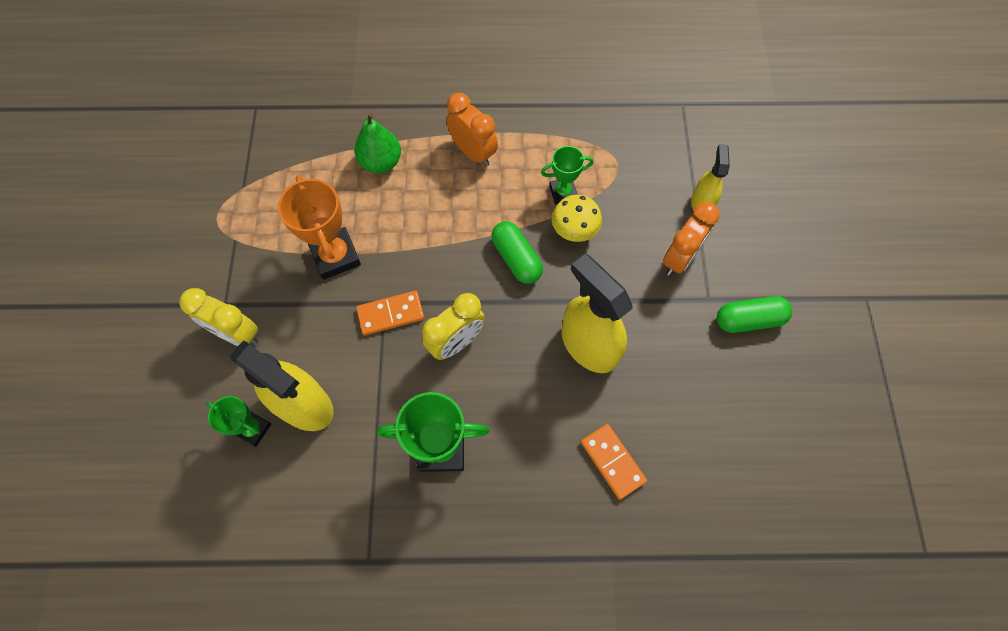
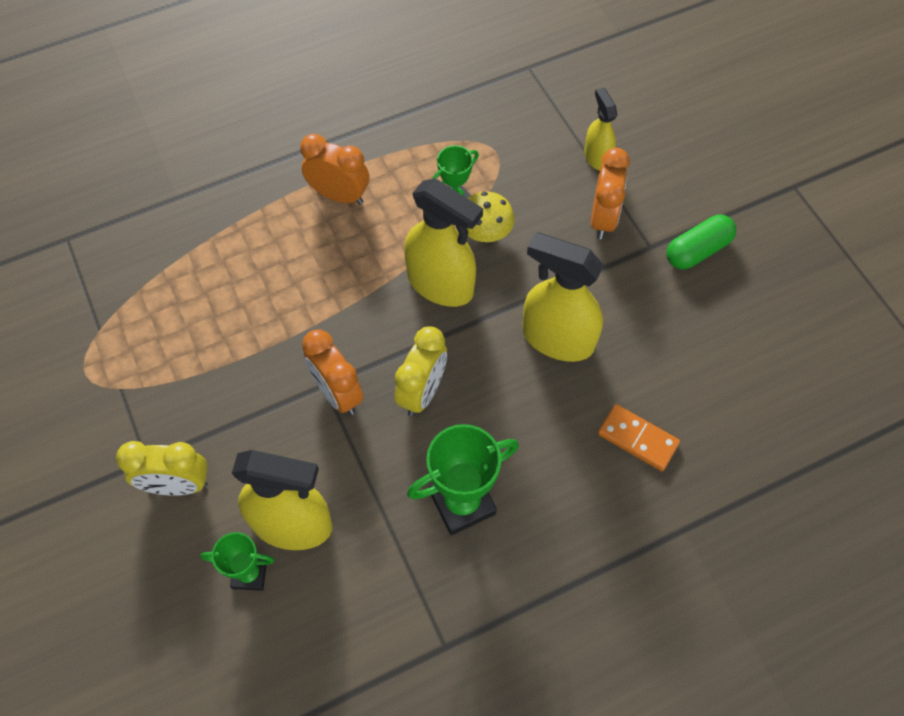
camera: 25 degrees left, 5 degrees down
orange trophy [278,175,361,280] -> none
green pear [355,112,401,173] -> none
orange domino [356,290,424,335] -> orange clock [302,329,364,415]
green capsule [491,221,543,284] -> yellow spray bottle [404,178,483,307]

